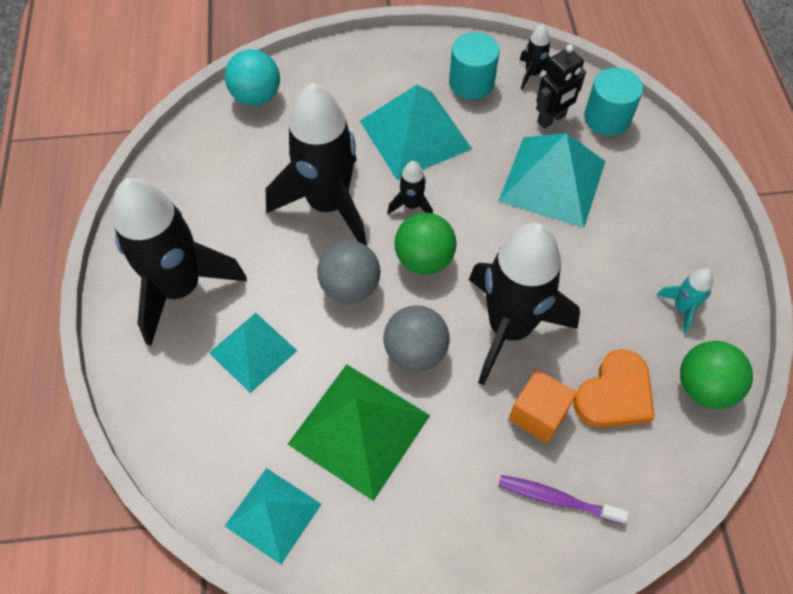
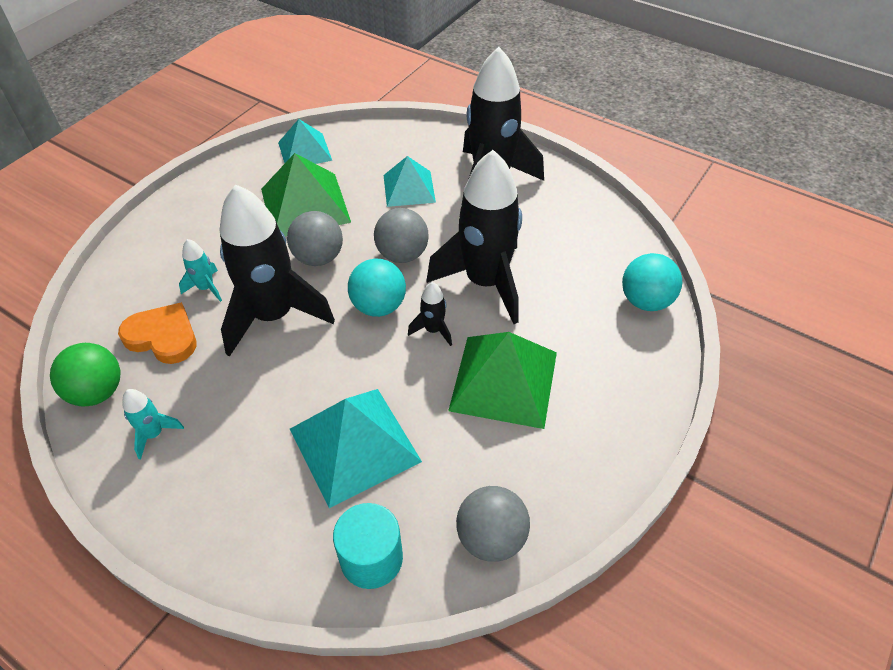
camera: 130 degrees right, 10 degrees down
turquoise pyramid [360,85,472,180] -> green pyramid [448,332,557,429]
green ball [394,213,457,275] -> turquoise ball [348,259,406,317]
turquoise cylinder [449,32,500,99] -> none
purple toothbrush [499,475,628,525] -> none
orange cube [509,369,577,443] -> turquoise rocket [179,239,222,302]
black rocket [520,24,551,90] -> grey ball [456,486,530,562]
black robot [536,44,586,129] -> none
orange heart [573,349,655,428] -> orange heart turned 120 degrees clockwise [118,302,196,364]

